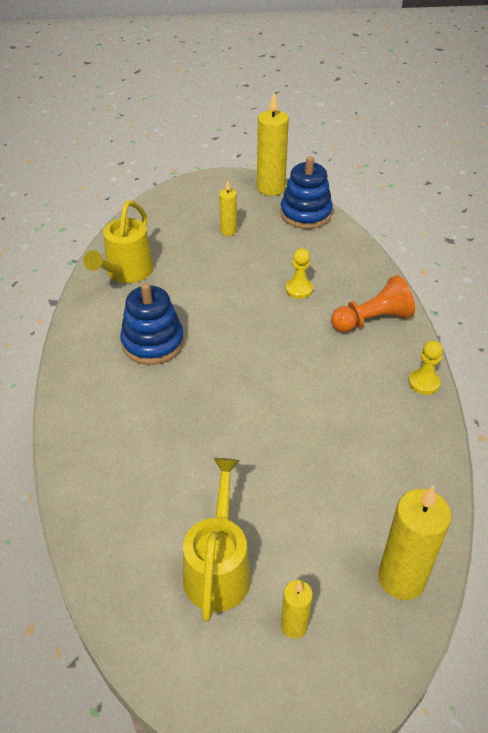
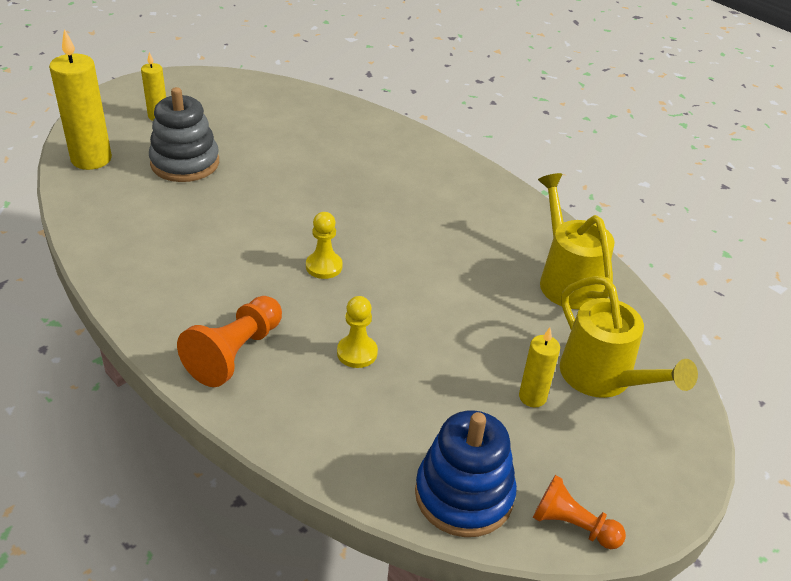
camera: 140 degrees right, 5 degrees down
blue stacking toy [120,282,184,365] -> none
yellow watering can [183,458,251,622] -> yellow watering can moved to [560,276,698,398]
yellow candle [257,93,289,196] -> orange pawn [533,475,626,549]
yellow pawn [408,340,443,394] -> yellow pawn moved to [306,212,343,279]
none -> grey stacking toy [149,87,219,182]

